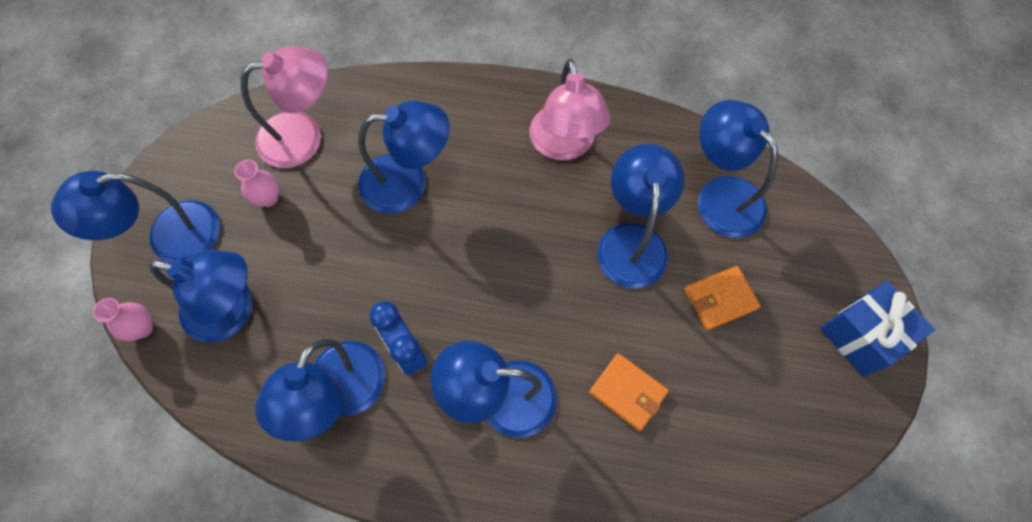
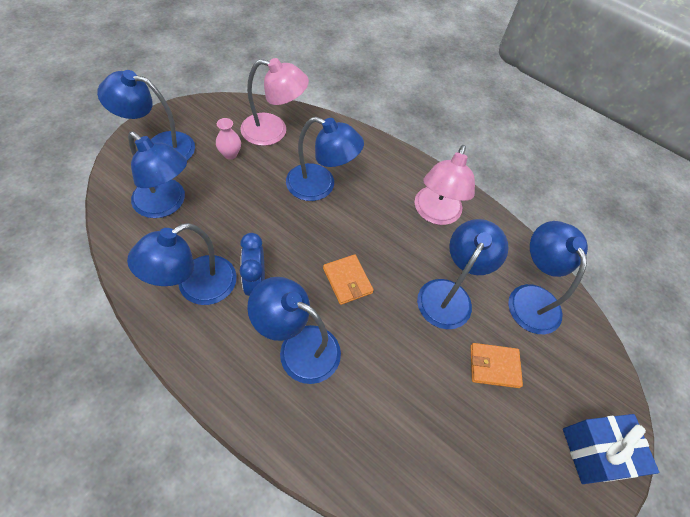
camera: 20 degrees right, 10 degrees down
pink vase [93,298,153,341] -> none
orange wallet [589,353,669,431] -> orange wallet moved to [323,254,374,305]

